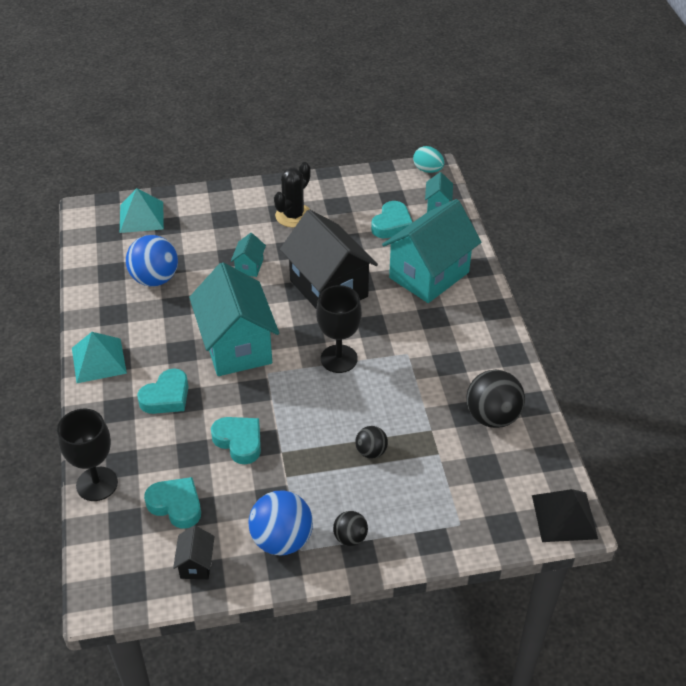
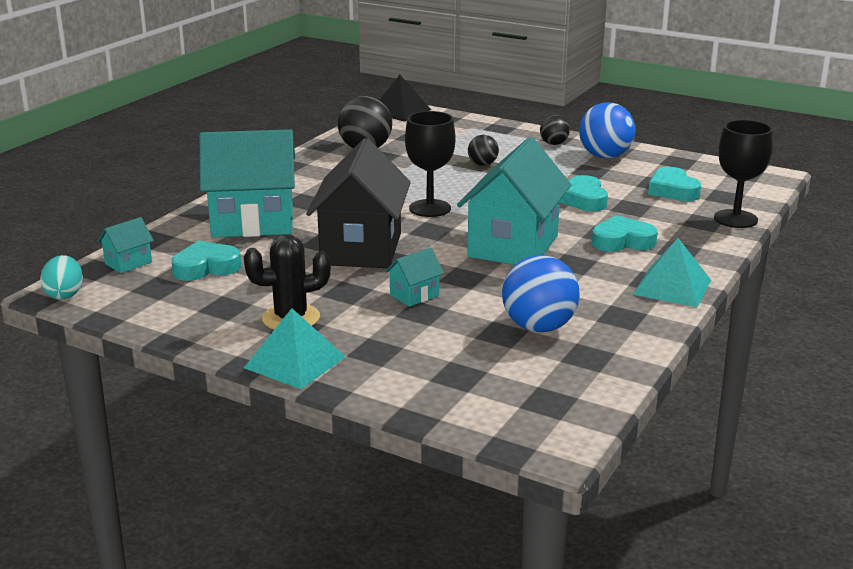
camera: 140 degrees left, 20 degrees down
turquoise pyramid [120,188,164,233] -> turquoise pyramid moved to [244,308,346,389]
black house [173,525,215,579] -> none

